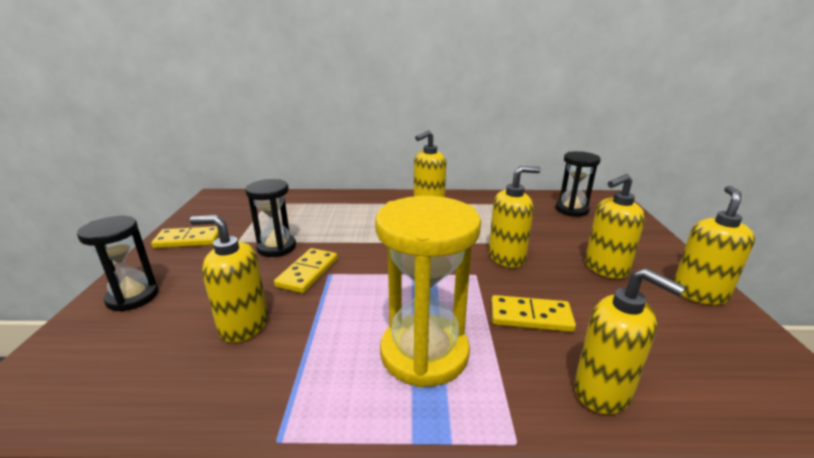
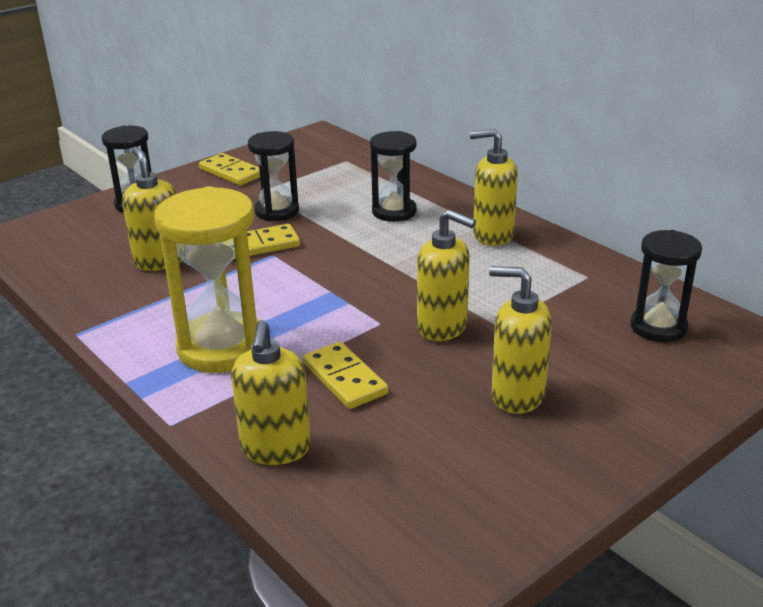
camera: 50 degrees right, 5 degrees up
yellow soap dispenser [674,186,755,305] -> none
none -> black hourglass [370,131,417,222]

